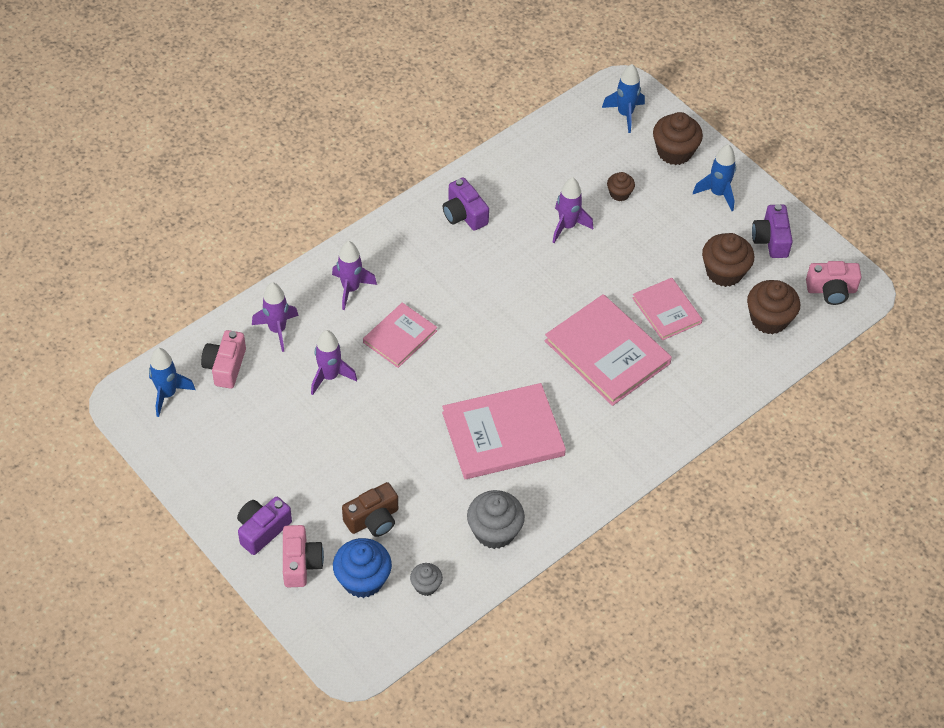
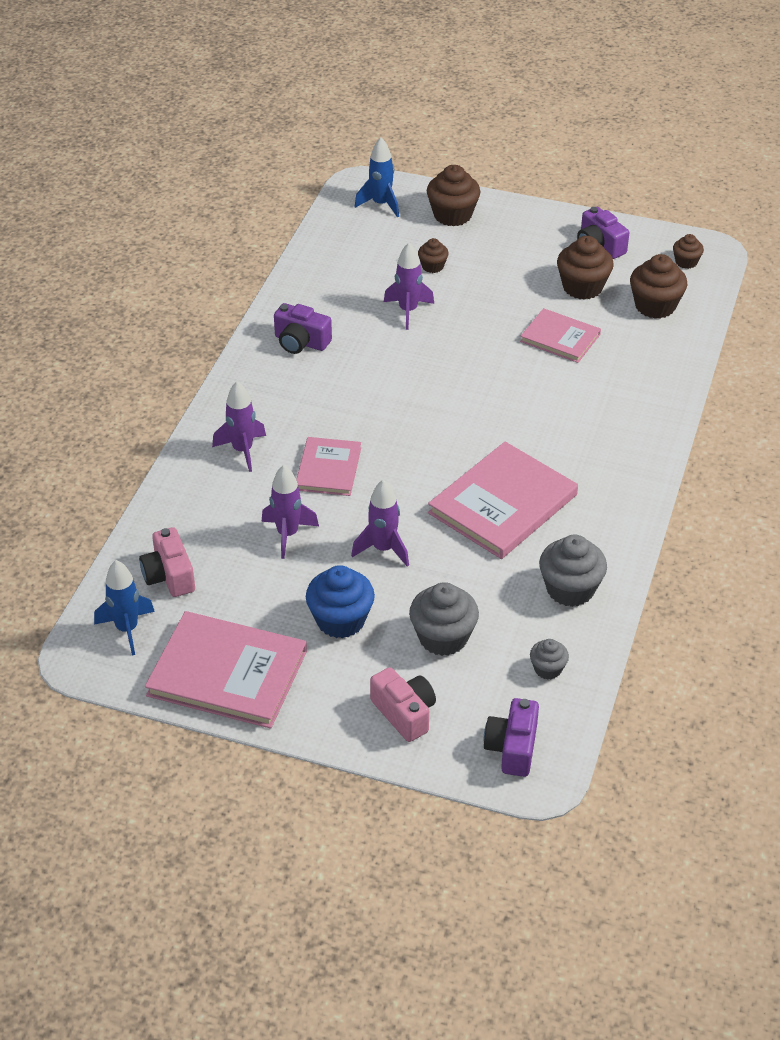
camera: 30 degrees left, 10 degrees down
purple camera [237,497,292,555] -> purple camera moved to [484,698,539,777]
purple rocket [252,282,299,352] -> purple rocket moved to [351,480,409,566]
blue cupcake [333,538,392,598] -> blue cupcake moved to [306,565,375,638]
brown camera [342,482,398,537] -> grey cupcake [409,582,479,656]
pink book [545,294,672,406] -> pink book moved to [145,611,307,729]
blue rocket [693,144,736,211] -> none
pink camera [806,261,861,305] -> brown cupcake [673,234,704,269]

